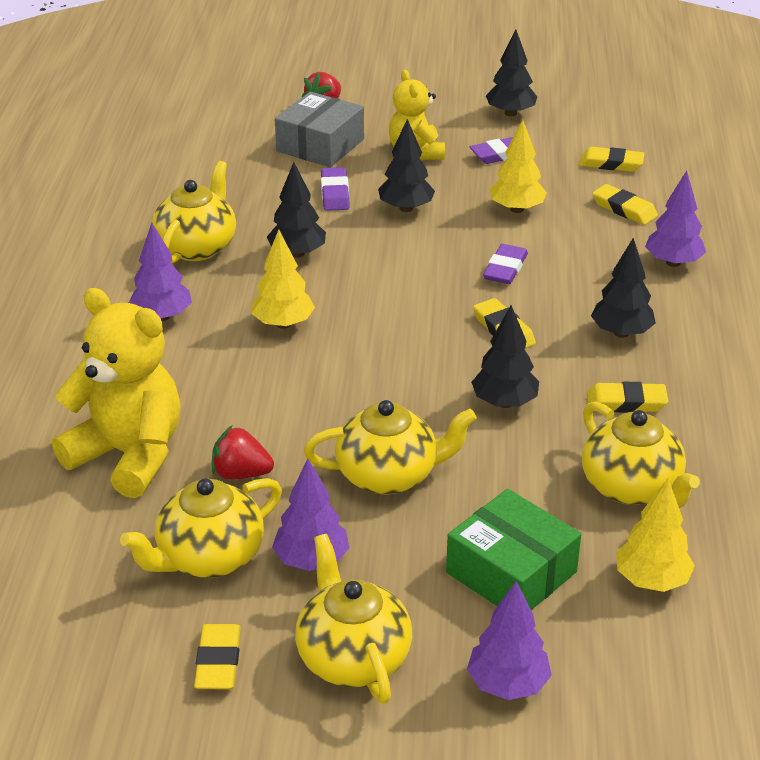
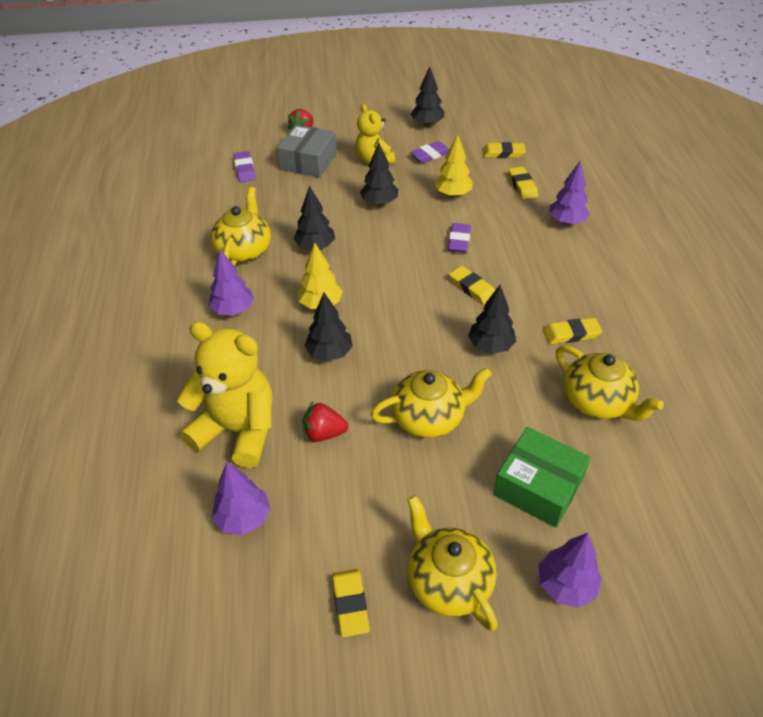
camera: 10 degrees left, 10 degrees up
yellow teapot [120,478,282,578] -> none
purple tree [272,459,349,571] -> purple tree moved to [212,462,270,535]
purple eraser [321,167,350,211] -> purple eraser moved to [233,151,256,182]
black tree [591,238,656,338] -> black tree moved to [304,293,353,362]
yellow eraser [592,184,658,225] -> yellow eraser turned 45 degrees clockwise [508,167,538,199]
yellow tree [617,479,695,592] -> none

